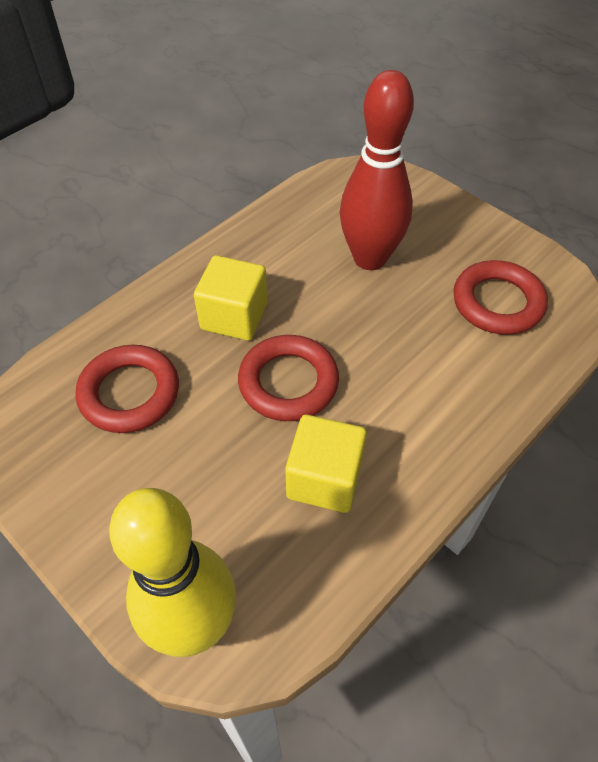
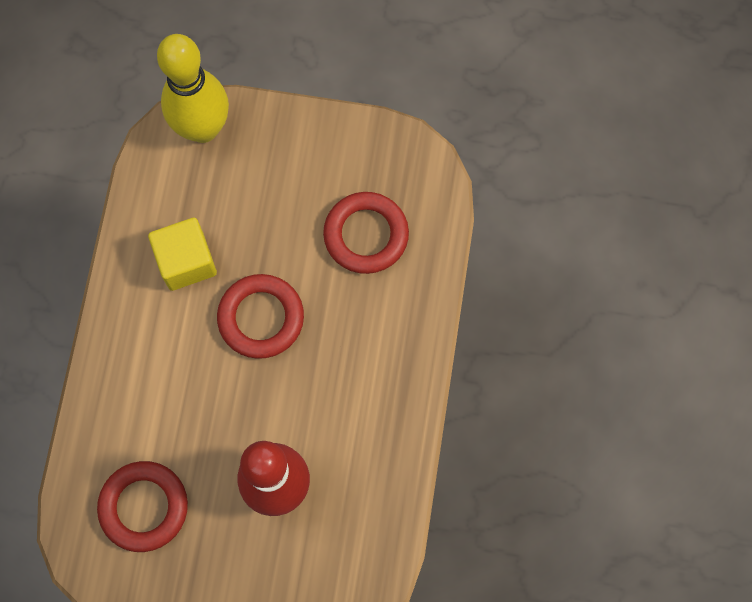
camera: 145 degrees right, 20 degrees up
yellow cube [194,255,268,341] -> none

